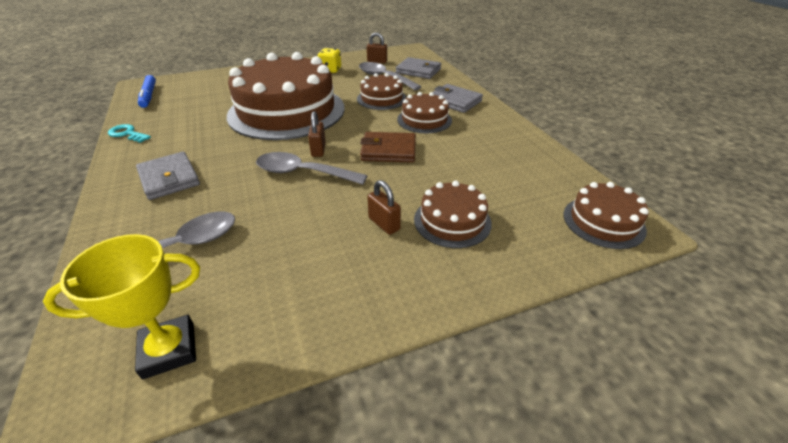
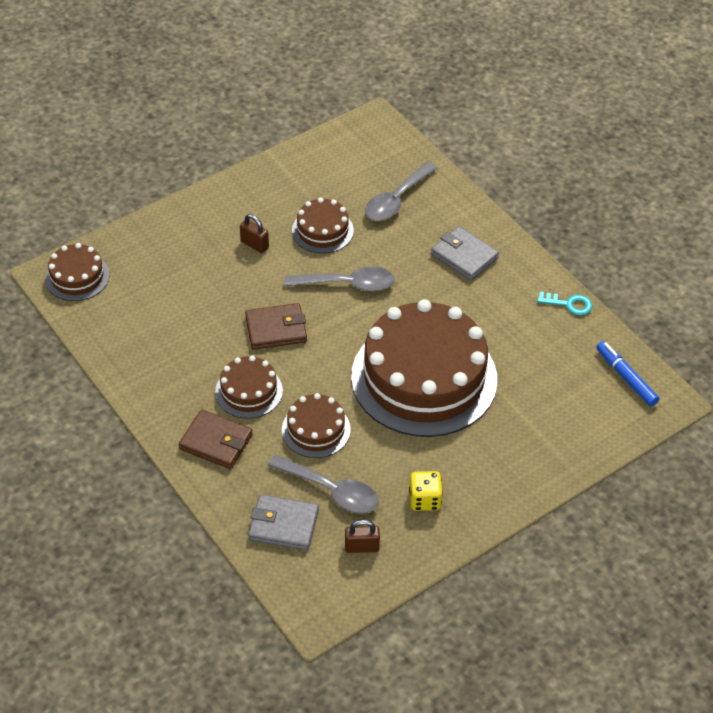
camera: 165 degrees right, 10 degrees up
yellow trophy [43,234,200,380] -> none
brown padlock [308,111,326,157] -> none
brown cake [414,181,492,248] -> brown cake moved to [292,197,354,253]
grey wallet [433,84,483,113] -> brown wallet [179,410,253,469]

